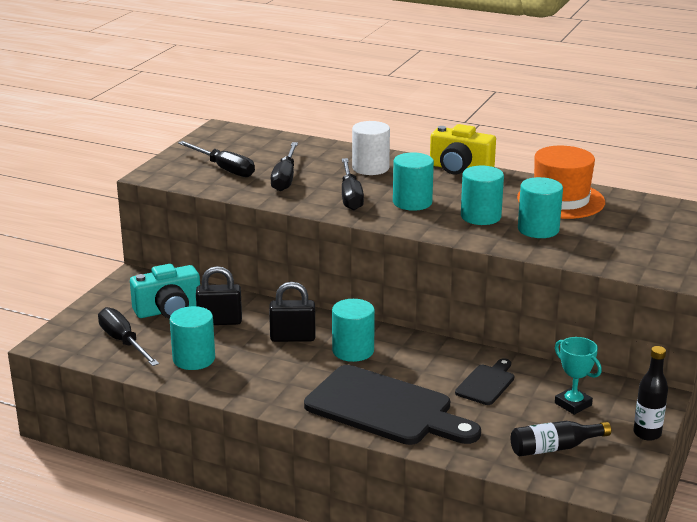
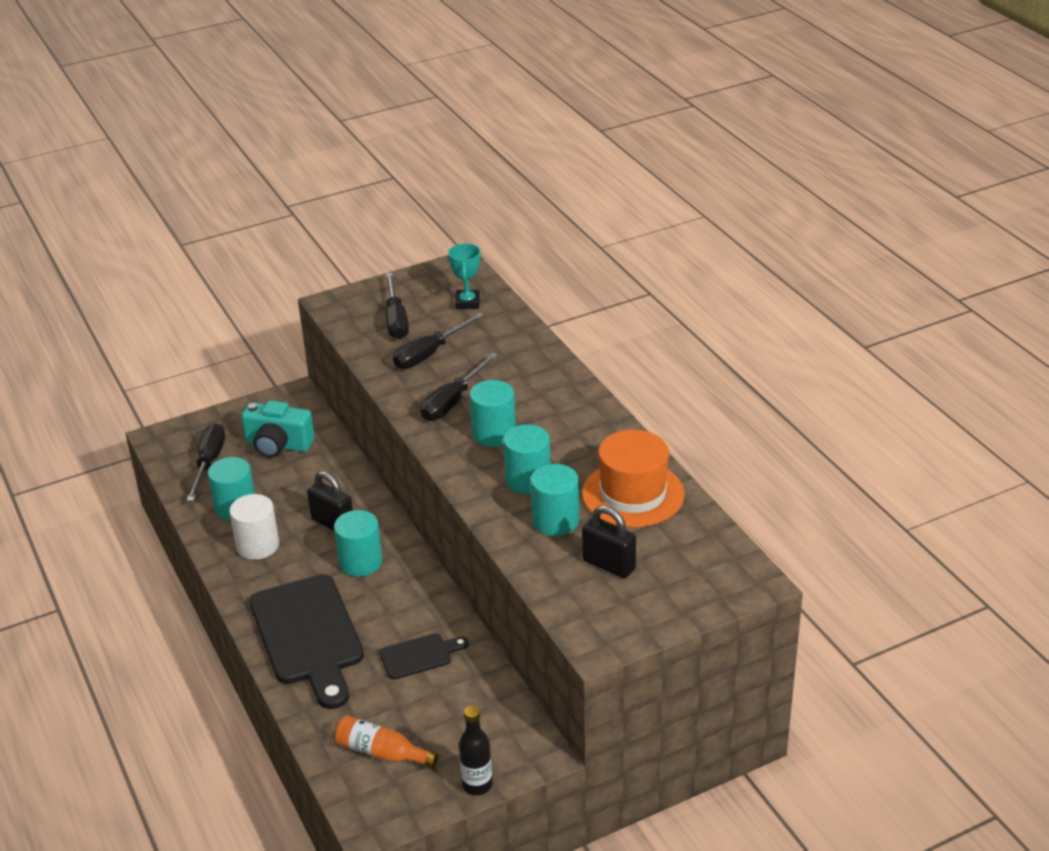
camera: 40 degrees right, 10 degrees up
black padlock [196,266,242,325] -> black padlock moved to [582,505,636,578]
white cylinder [352,121,390,175] -> white cylinder moved to [229,494,279,560]
yellow camera [430,124,496,174] -> none
black bottle [511,421,611,457] -> orange bottle [335,716,439,768]
turquoise trophy [555,337,602,415] -> turquoise trophy moved to [448,243,481,309]

